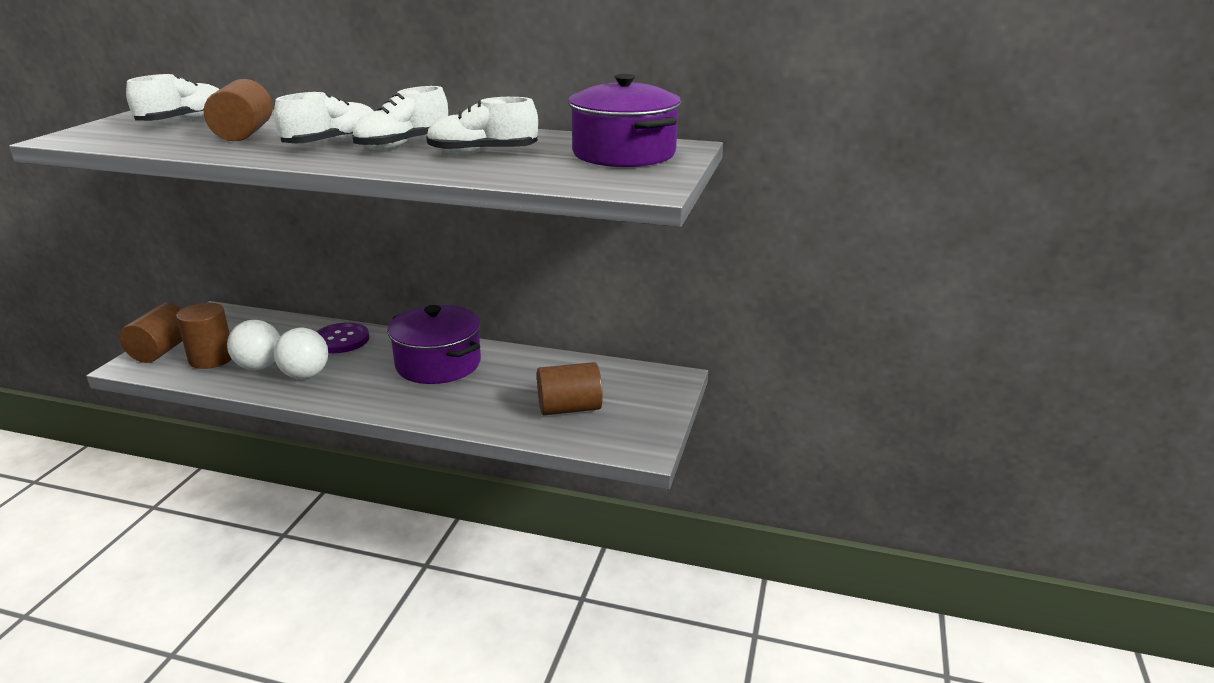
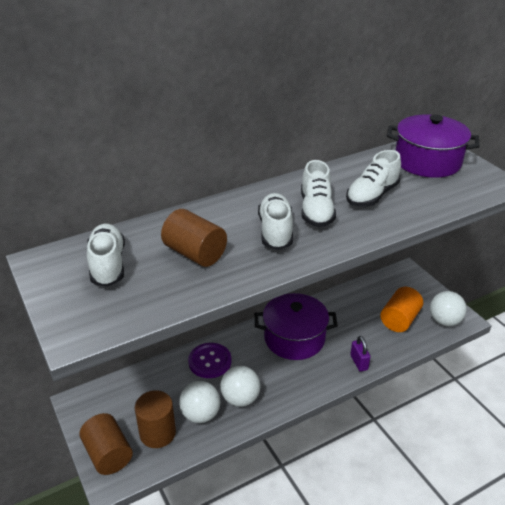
camera: 45 degrees left, 10 degrees up
brown cylinder [537,362,603,415] -> orange cylinder [380,287,423,332]
none -> purple padlock [350,336,370,372]
none -> white ball [430,291,467,326]

